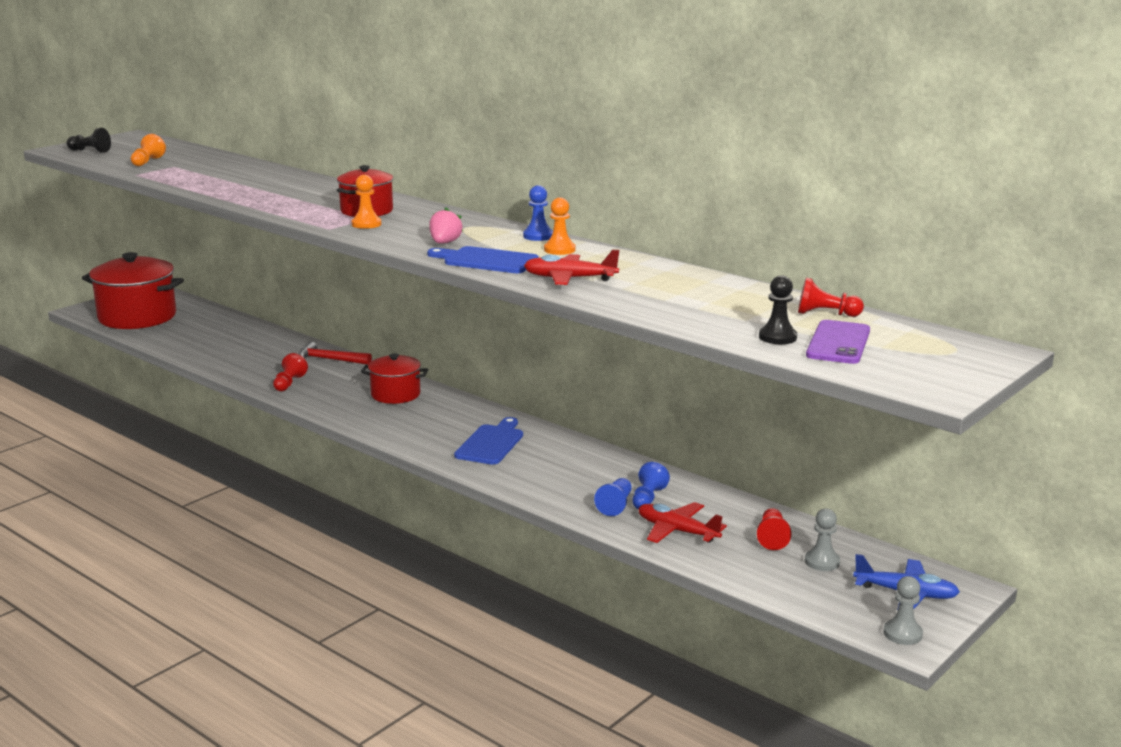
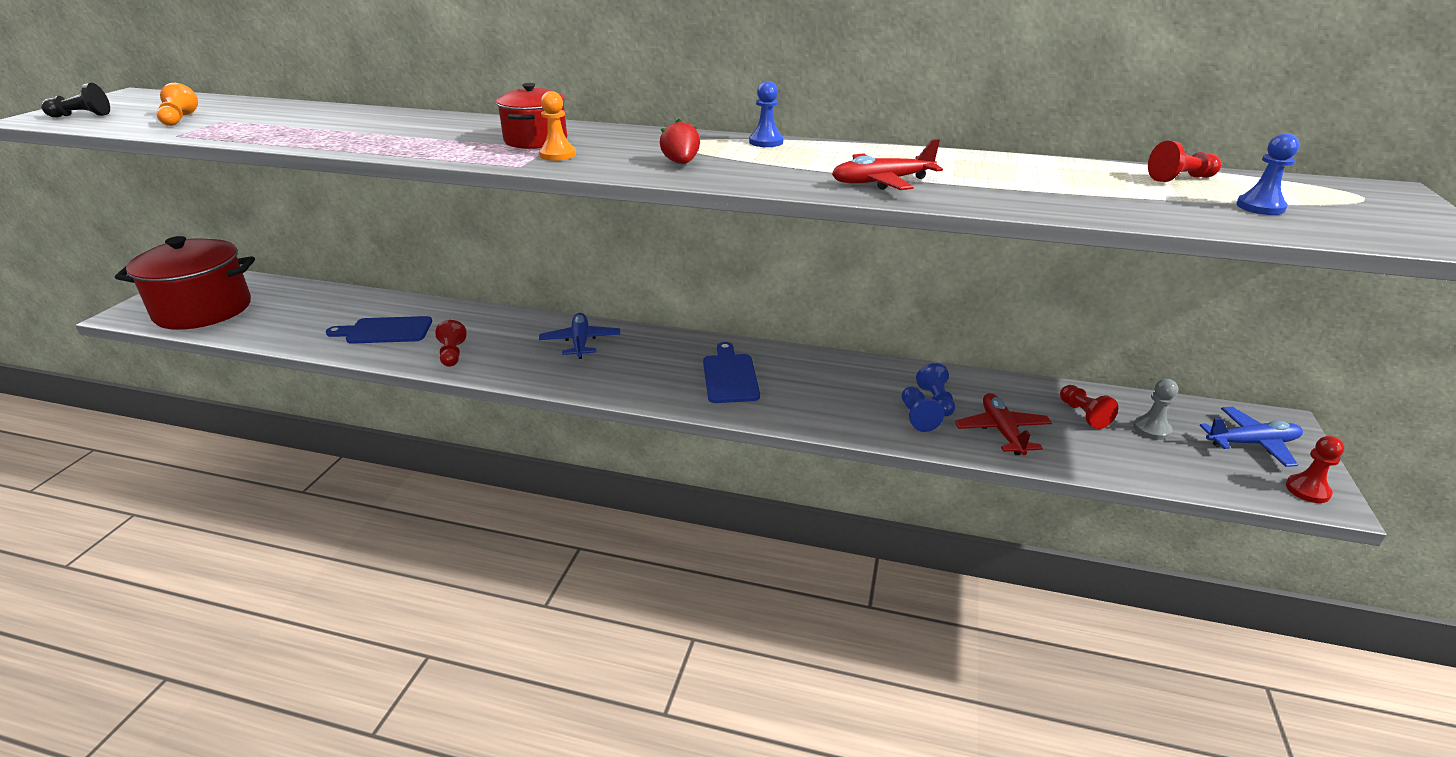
camera: 25 degrees left, 10 degrees up
red hammer [298,341,372,365] -> none
red pot [361,353,428,404] -> blue plane [539,313,620,359]
blue cutting board [427,246,539,273] -> blue cutting board moved to [326,316,432,344]
pink strawberry [429,208,463,244] -> red strawberry [660,119,700,164]
orange pawn [544,197,576,255] -> none
red plane [638,502,727,543] -> red plane turned 75 degrees clockwise [955,393,1052,455]
black pawn [759,275,797,344] -> none
purple phone [806,320,870,364] -> blue pawn [1236,133,1299,215]
grey pawn [883,576,923,645] -> red pawn [1286,436,1344,503]

